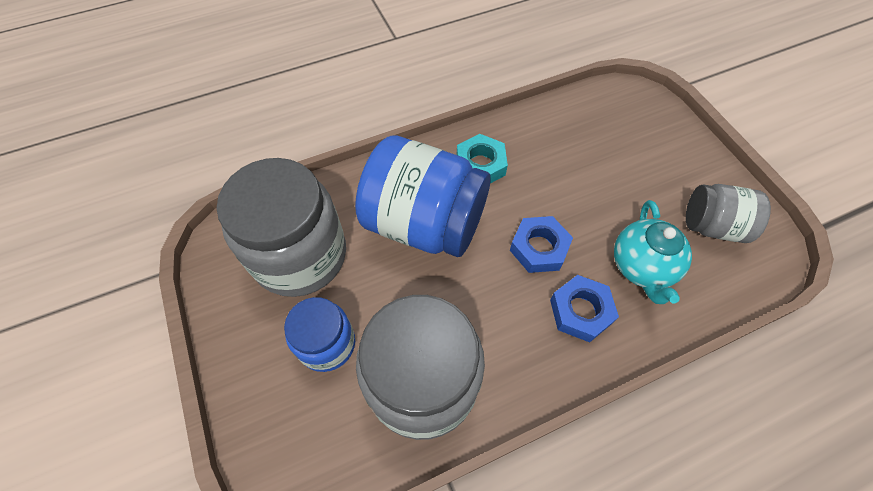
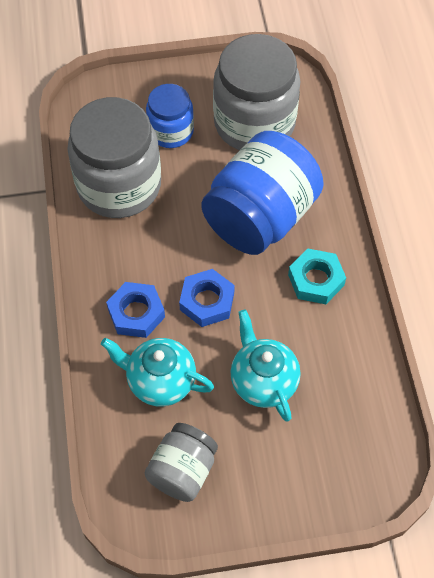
camera: 105 degrees right, 0 degrees up
none -> turquoise teapot [231,310,301,422]

